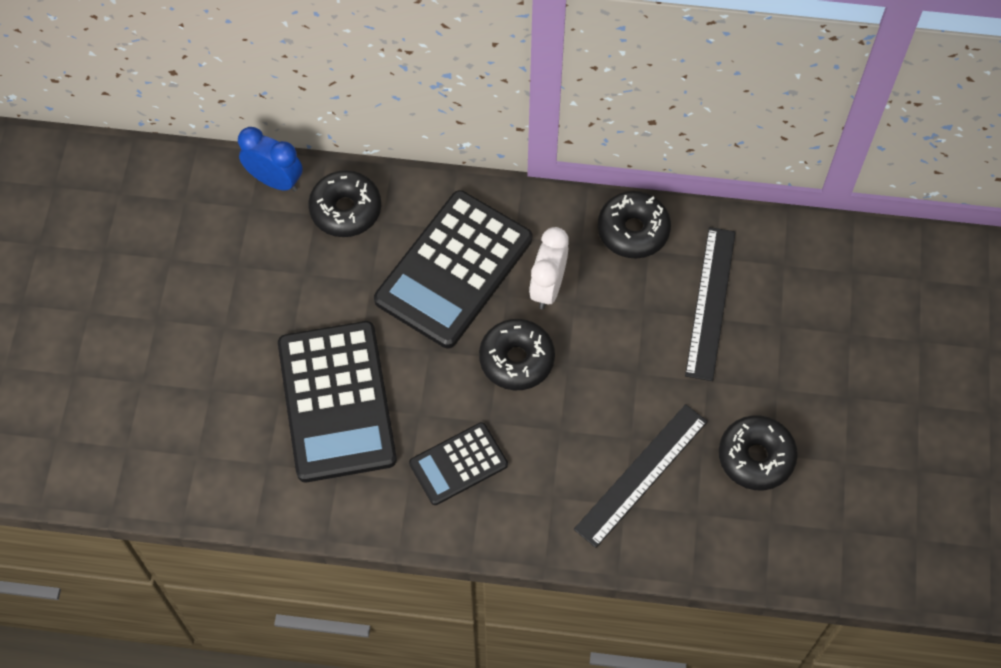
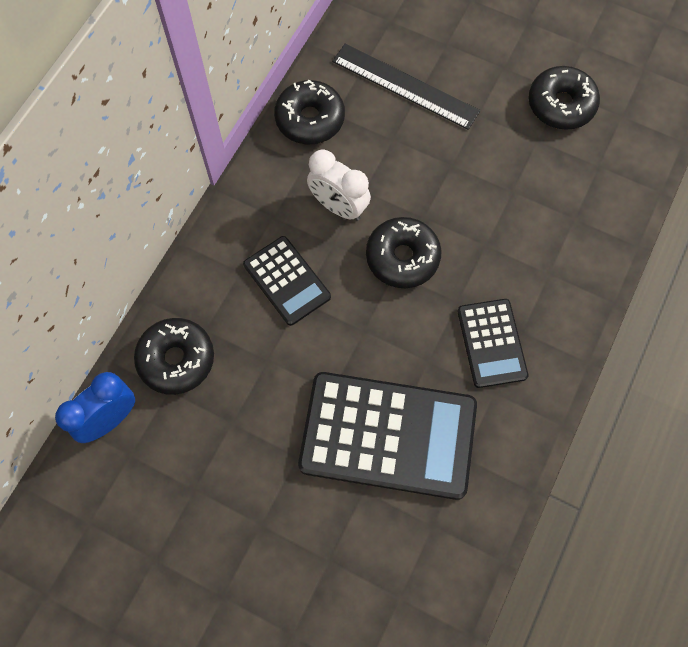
camera: 70 degrees left, 5 degrees up
black calculator [374,190,532,348] -> black calculator [243,236,331,326], size x0.54
black ruler [574,404,708,548] -> none

